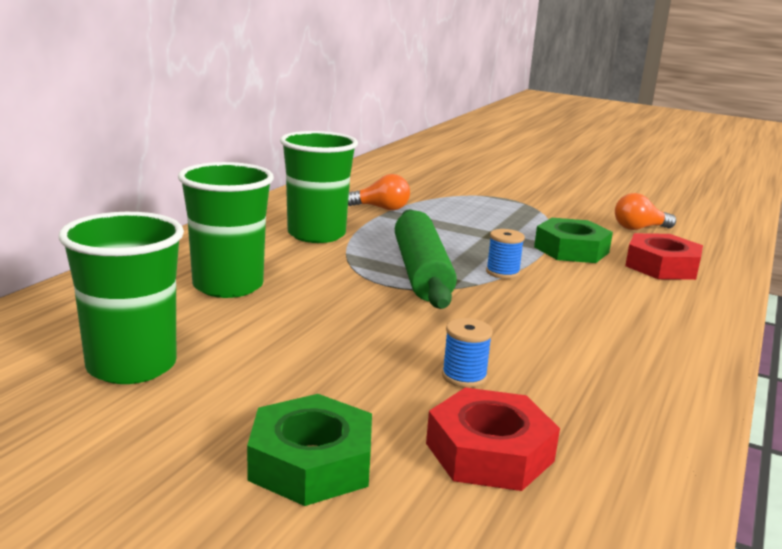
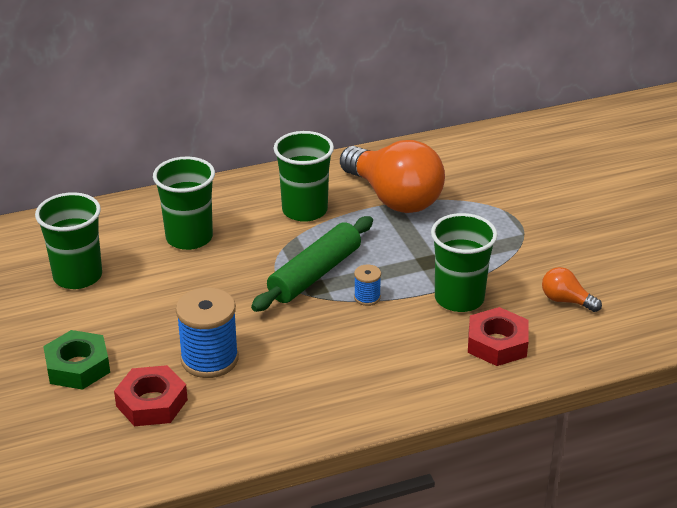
camera: 45 degrees right, 15 degrees up
orange light bulb [348,174,410,210] -> orange light bulb [340,140,445,213], size x2.29
blue spool [442,318,493,388] -> blue spool [176,287,239,378], size x2.05
green nut [534,218,613,263] -> green cup [431,213,497,312]

